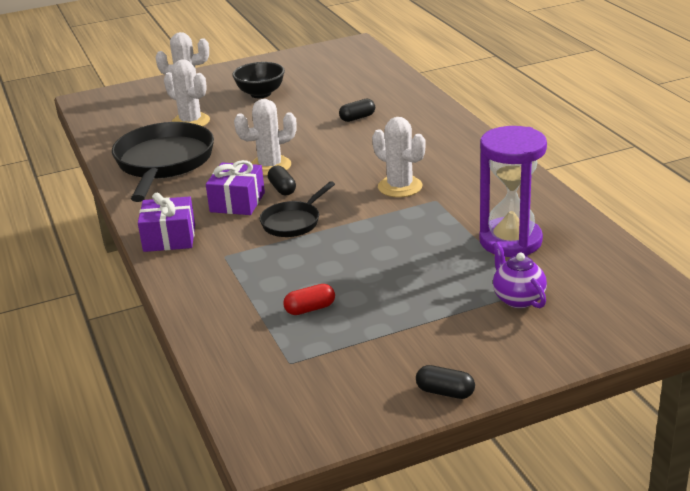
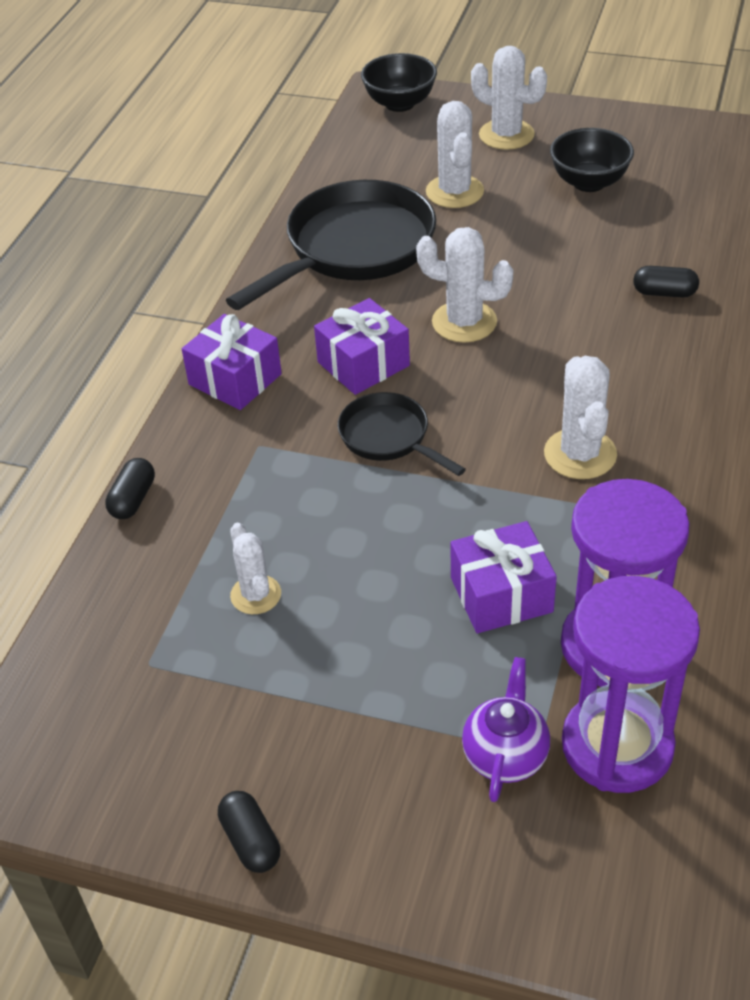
camera: 40 degrees right, 15 degrees up
black pan [259,181,335,237] -> black pan turned 60 degrees clockwise [338,392,466,476]
black capsule [268,166,296,195] -> black capsule moved to [105,458,155,519]
red capsule [283,284,335,315] -> white cactus [230,523,281,614]
none -> black bowl [361,53,437,112]
none -> purple gift [451,521,557,633]
none -> purple hourglass [562,576,700,793]

